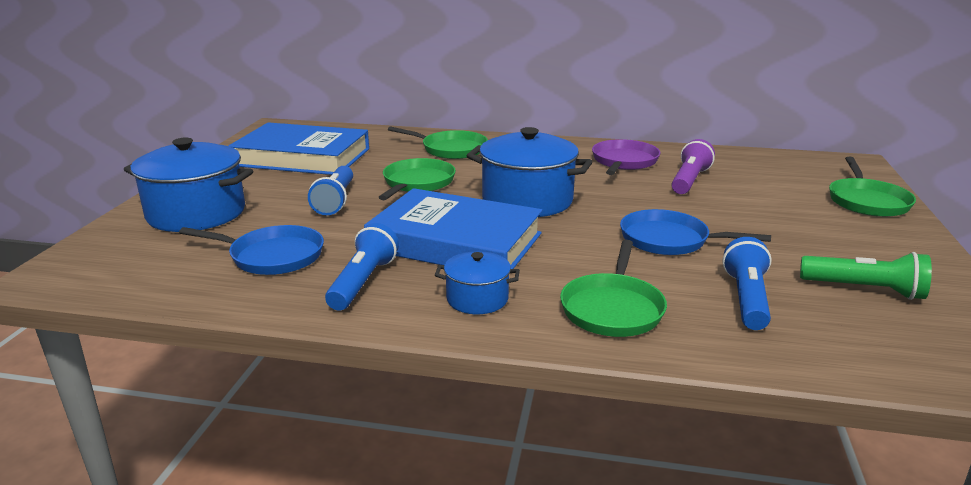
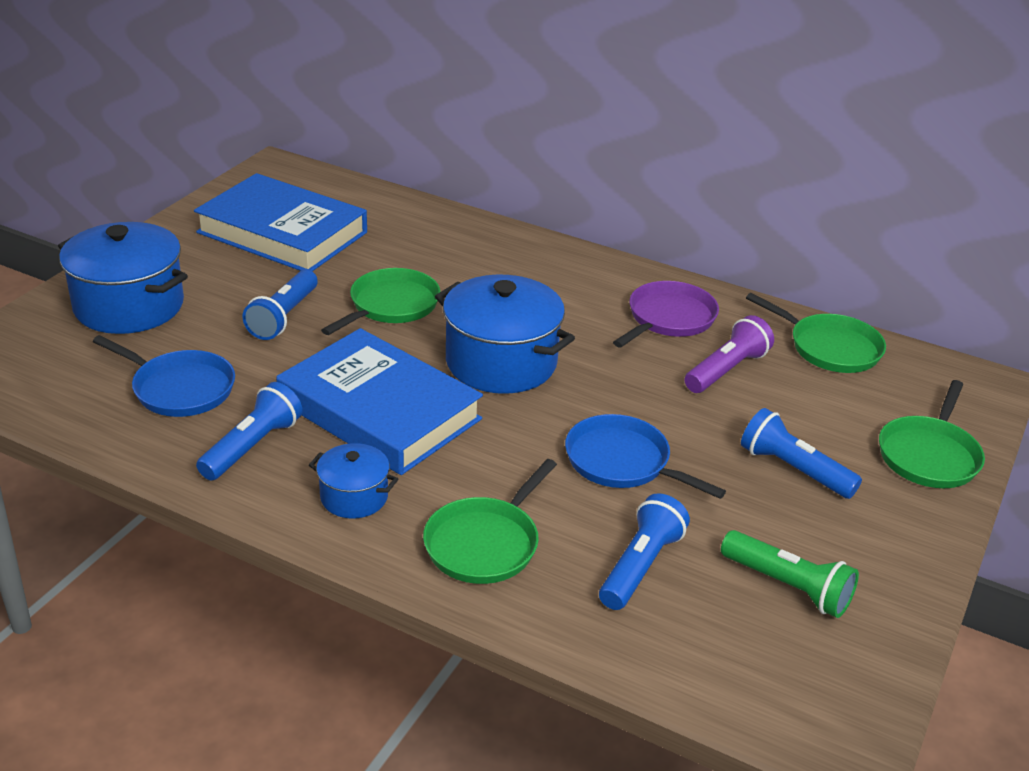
camera: 15 degrees right, 10 degrees up
green pan [388,126,488,159] -> green pan moved to [746,293,886,373]
none -> blue flashlight [741,408,862,499]

